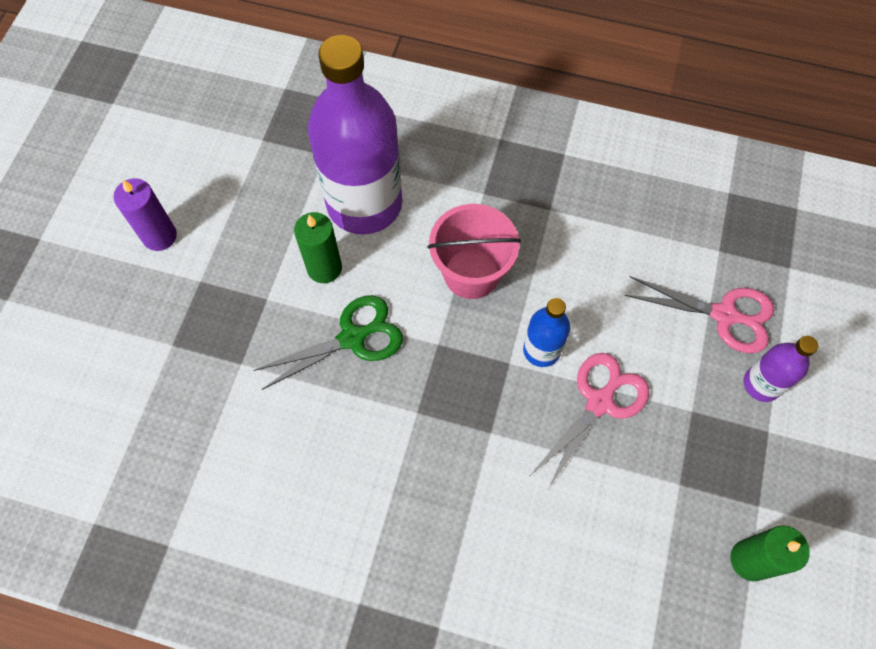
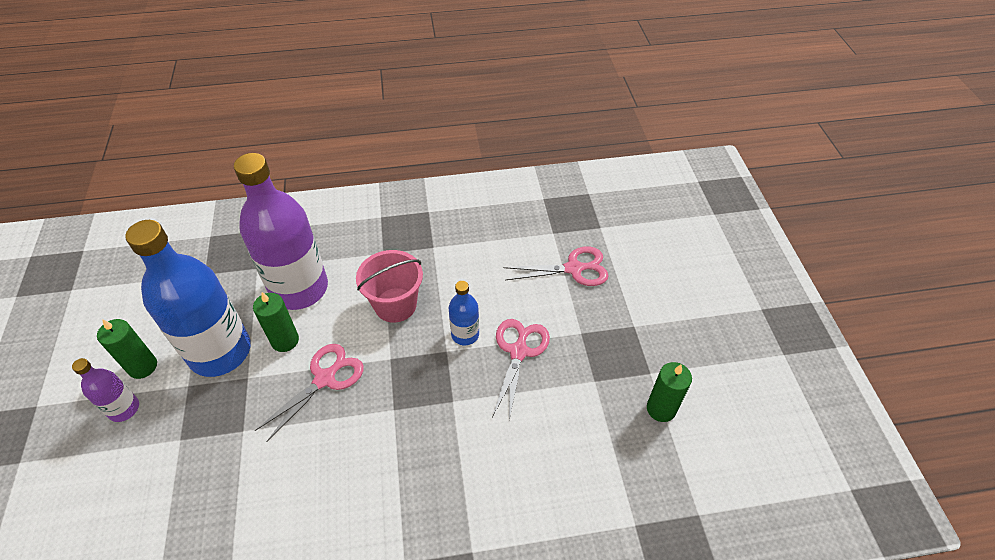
camera: 25 degrees left, 15 degrees down
purple candle [113,178,177,251] -> green candle [97,319,157,379]
green scissors [253,295,403,390] -> pink scissors [255,344,364,442]
purple bottle [744,336,818,402] -> purple bottle moved to [72,358,139,422]
none -> blue bottle [125,220,251,377]

